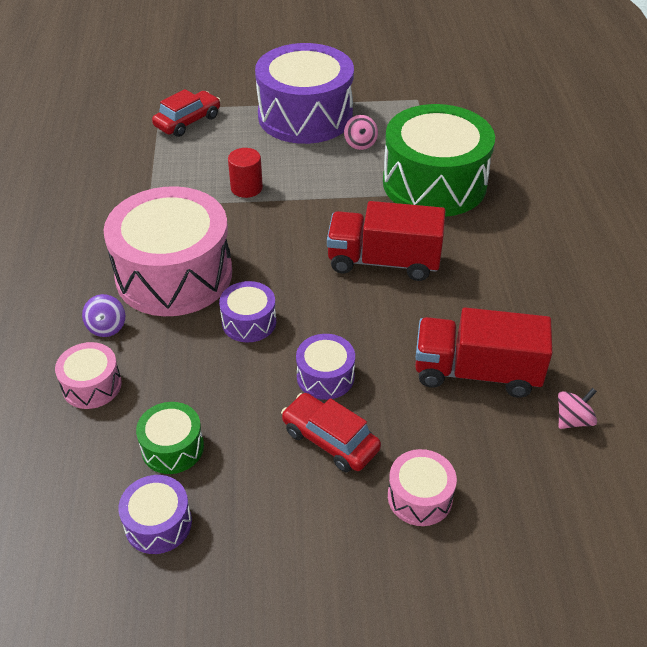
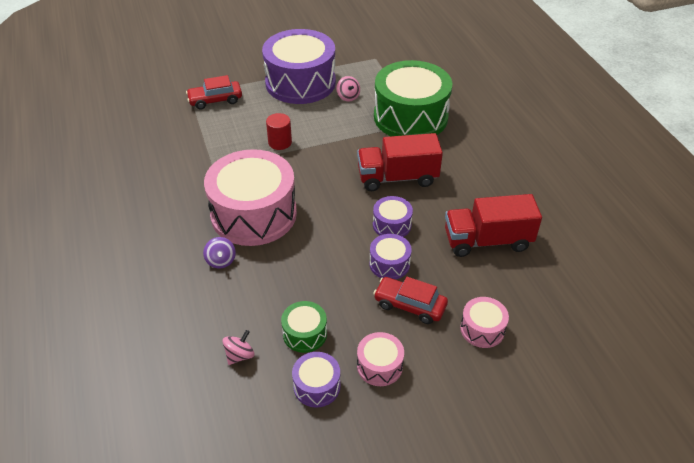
camera: 15 degrees left, 0 degrees up
pink drum [55,342,122,409] -> pink drum moved to [357,332,404,386]
red car [152,89,221,137] -> red car turned 135 degrees counterclockwise [186,75,242,110]
purple drum [219,281,276,343] -> purple drum moved to [373,196,413,237]
pink spinning top [558,388,597,429] -> pink spinning top moved to [222,330,254,365]

